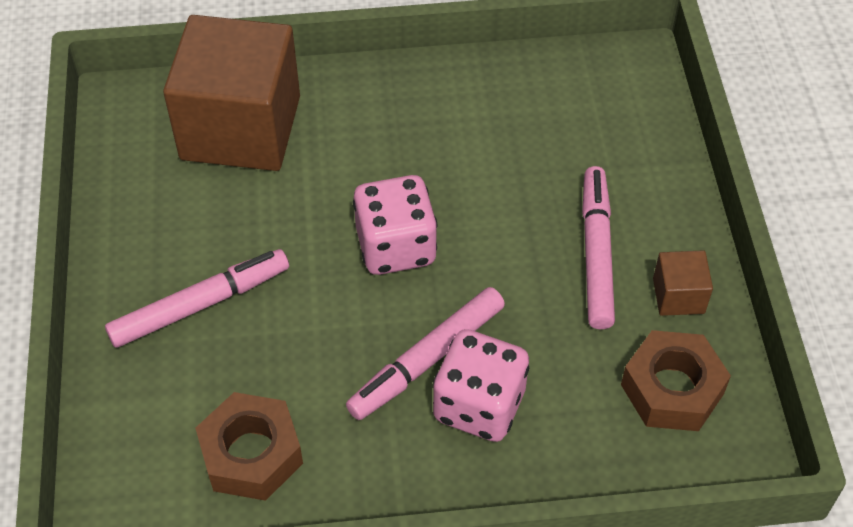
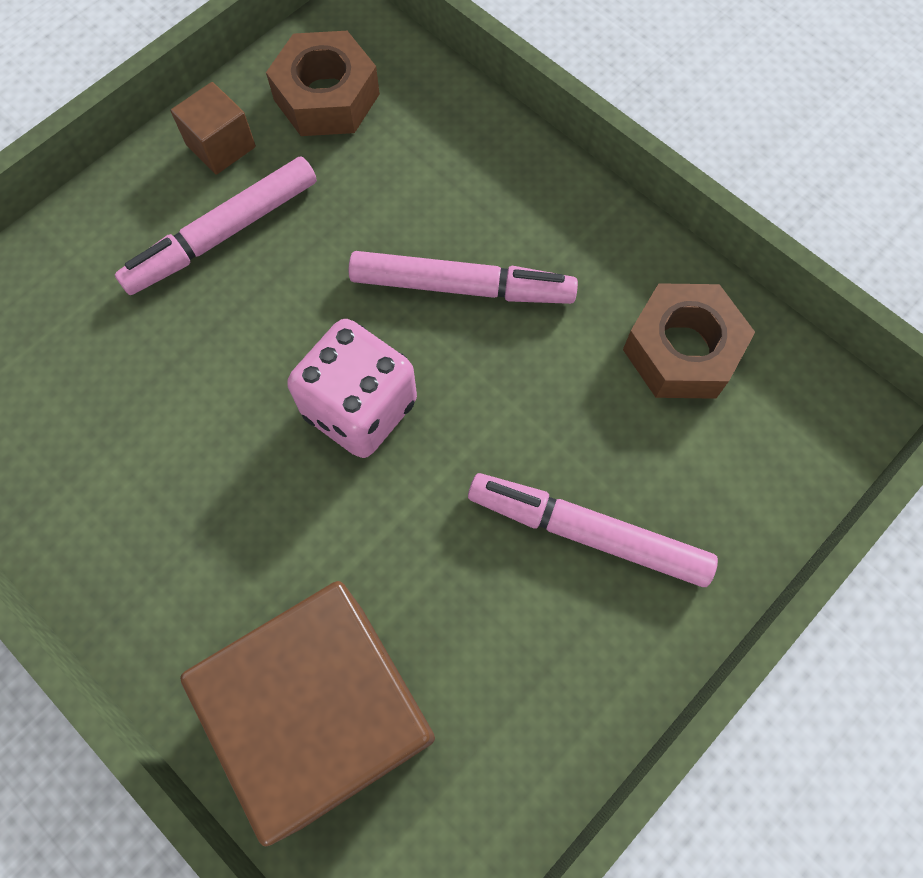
camera: 130 degrees left, 15 degrees up
pink dice [433,329,529,442] -> none

